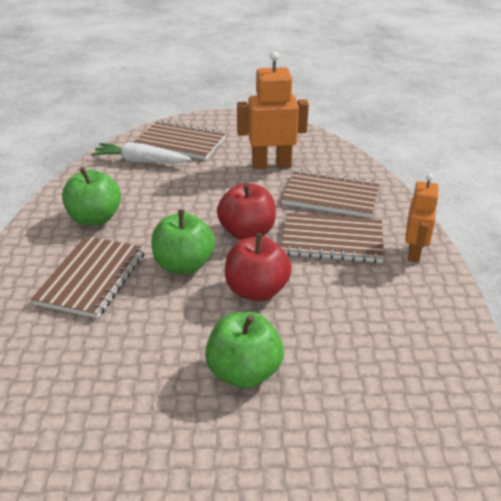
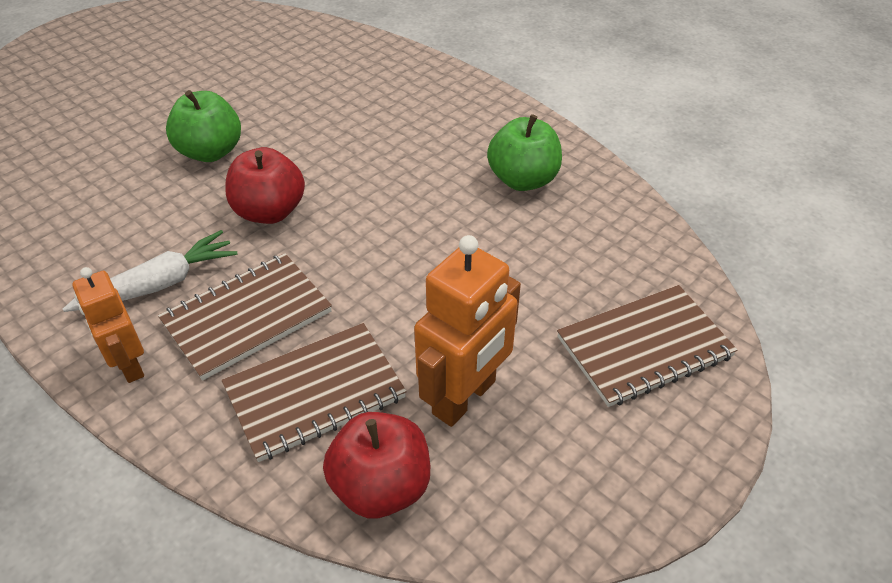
camera: 135 degrees right, 10 degrees up
brown notebook [31,236,145,318] -> none
white carrot [91,142,191,163] -> white carrot moved to [63,230,238,312]
green apple [151,209,215,274] -> none
red apple [217,183,276,240] -> red apple moved to [323,412,430,518]

